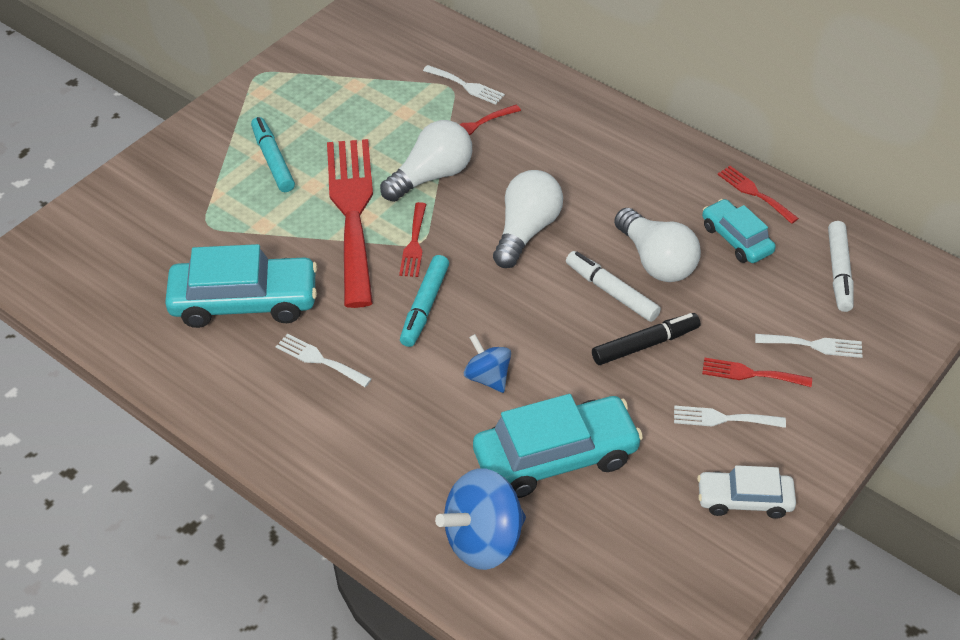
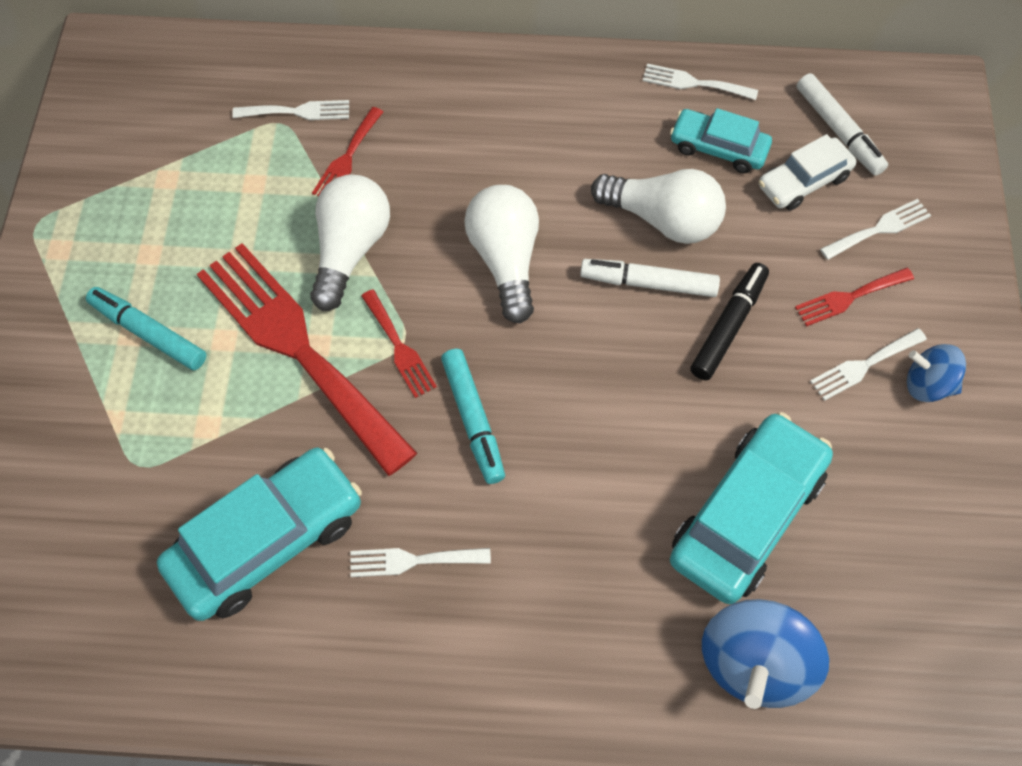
camera: 35 degrees left, 15 degrees up
blue spinning top [464,334,511,393] -> blue spinning top moved to [907,344,966,402]
white car [697,465,796,519] -> white car moved to [759,134,856,211]
red fork [718,166,799,224] -> white fork [643,64,758,100]

